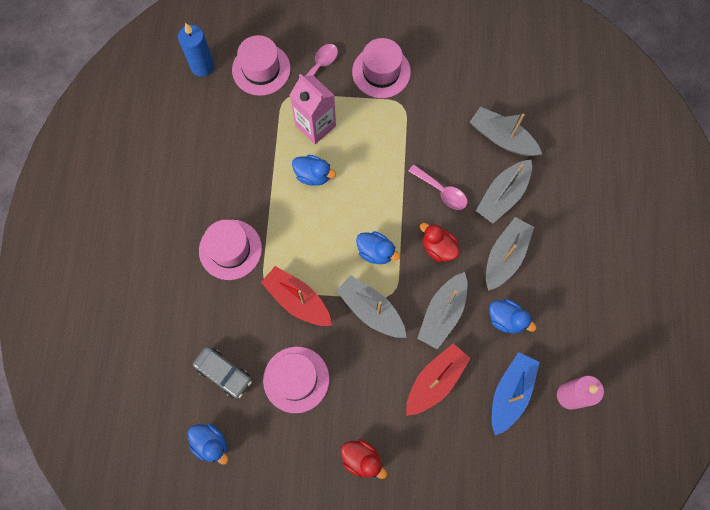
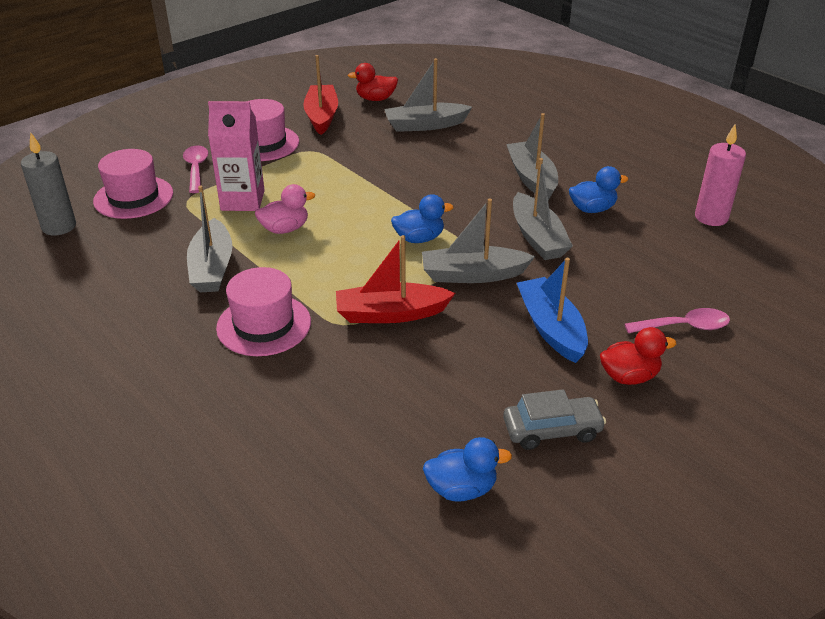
camera: 45 degrees left, 35 degrees down
blue candle [178,23,214,77] -> grey candle [21,132,76,236]
grey car [193,347,252,398] -> grey car moved to [503,389,606,450]
pink hat [263,347,329,413] -> none
blue duck [292,155,336,186] -> pink duck [255,184,315,234]
red boat [406,343,471,416] -> red boat moved to [303,55,338,135]
pink spoon [409,165,467,210] -> pink spoon moved to [625,308,730,333]
red duck [420,223,460,262] -> red duck moved to [348,63,398,101]
grey boat [476,160,532,223] -> grey boat moved to [187,186,232,292]
blue boat [492,352,540,436] -> blue boat moved to [517,258,588,363]

